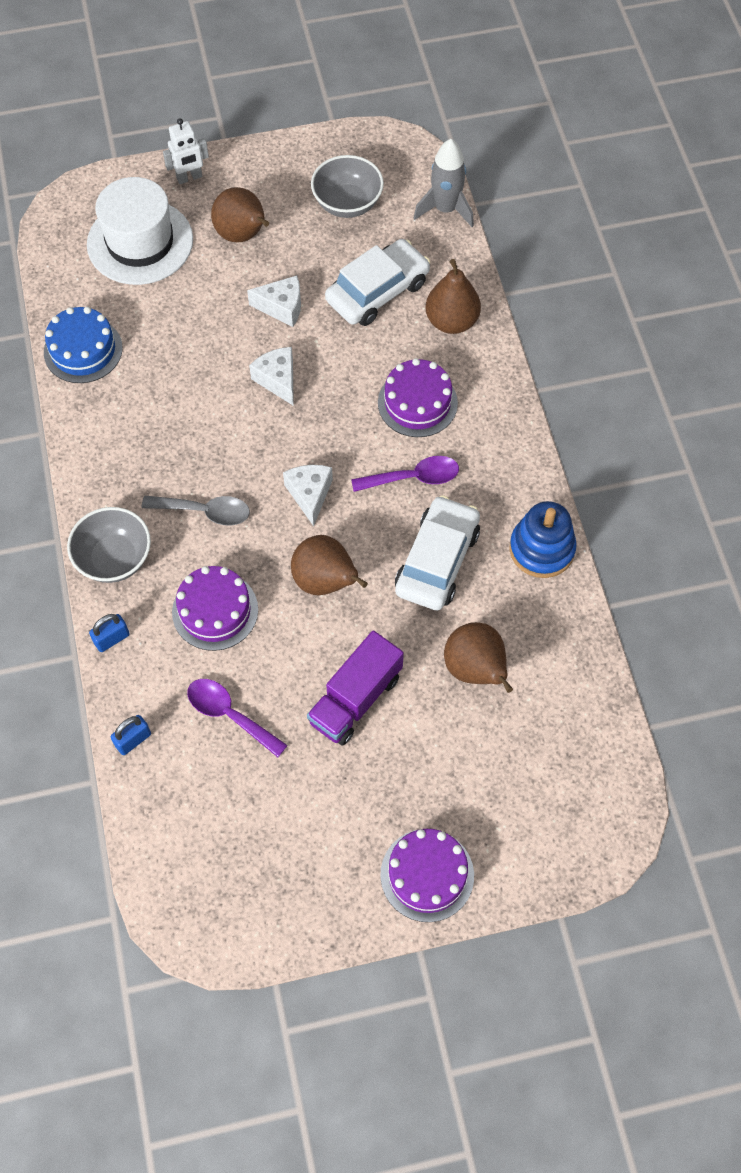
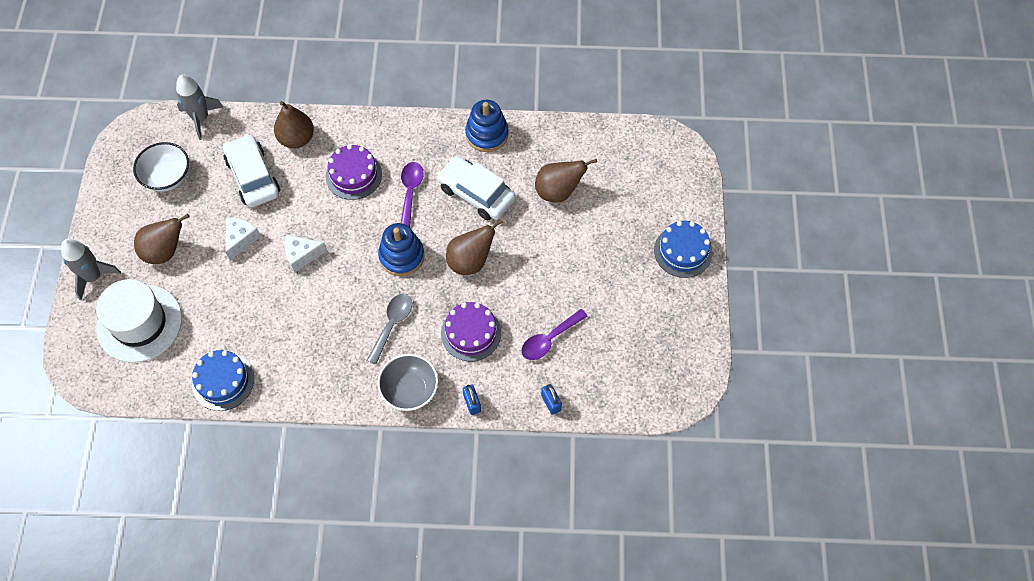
camera: 75 degrees left, 0 degrees up
white robot [163,118,209,184] -> grey rocket [61,239,121,300]
white cheese [283,465,333,526] -> blue stacking toy [378,223,425,276]
purple truck [307,630,404,746] -> none
grey bowl [311,155,384,218] -> white bowl [133,142,189,192]
purple cake [380,829,474,922] -> blue cake [654,221,712,278]

